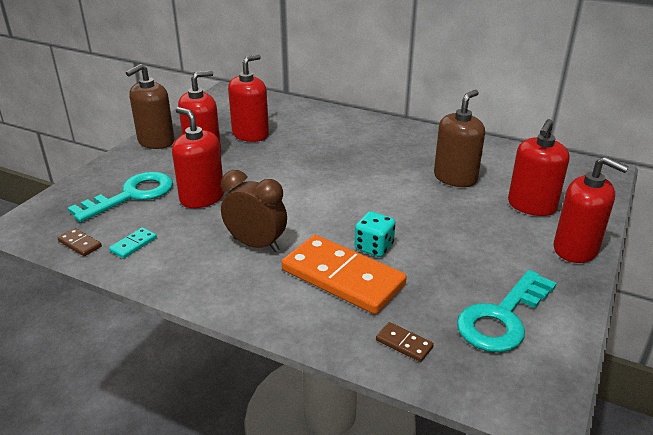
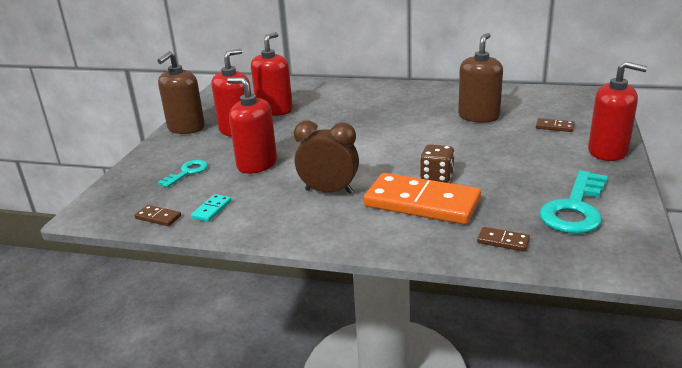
camera: 10 degrees left, 5 degrees down
turquoise key [68,172,173,222] -> turquoise key [157,160,208,187], size x0.55
turquoise dice [355,211,396,257] -> brown dice [420,144,455,183]
red soap dispenser [508,119,570,216] -> brown domino [536,118,575,132]

